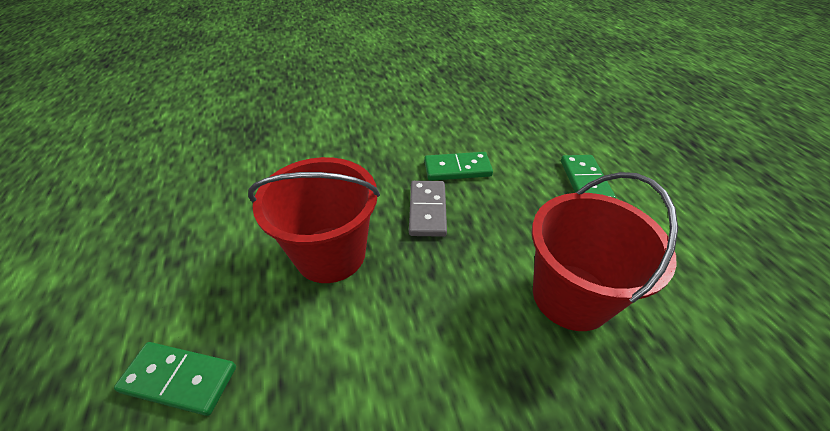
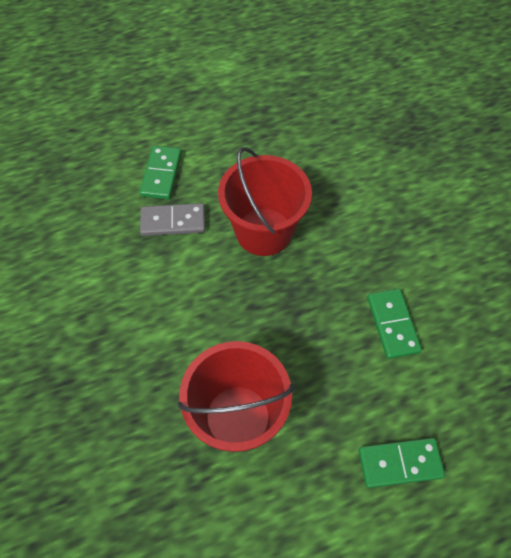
camera: 85 degrees right, 15 degrees up
grey domino [409,181,447,237] -> grey domino moved to [140,203,205,236]

